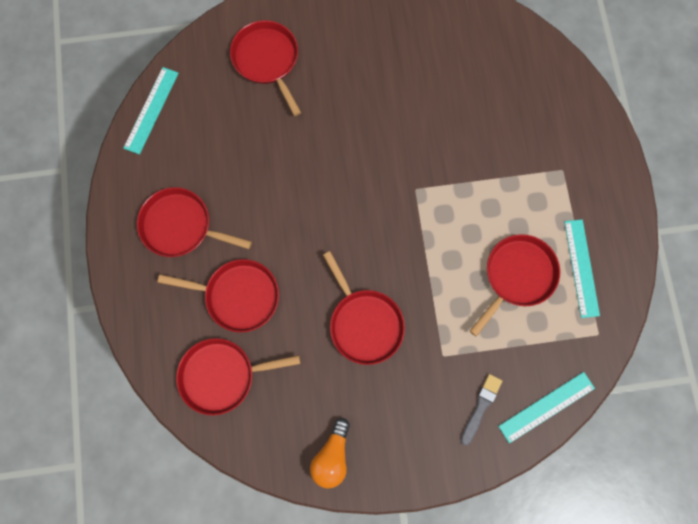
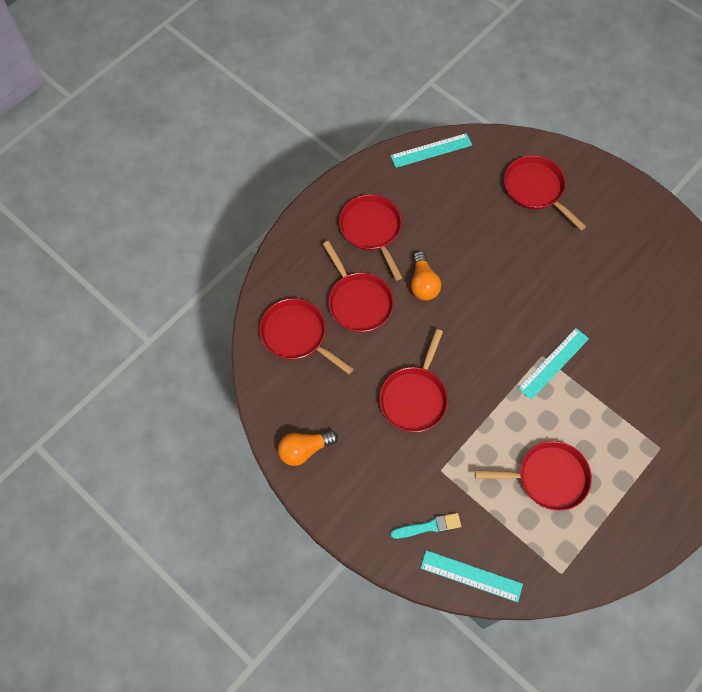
camera: 50 degrees right, 10 degrees down
red pan [230,20,301,116] -> red pan turned 60 degrees counterclockwise [504,155,586,231]
grey brush [461,374,502,445] -> turquoise brush [391,513,461,539]
turquoise ruler [564,220,600,318] -> turquoise ruler moved to [518,328,589,400]
none -> orange light bulb [411,251,441,300]

